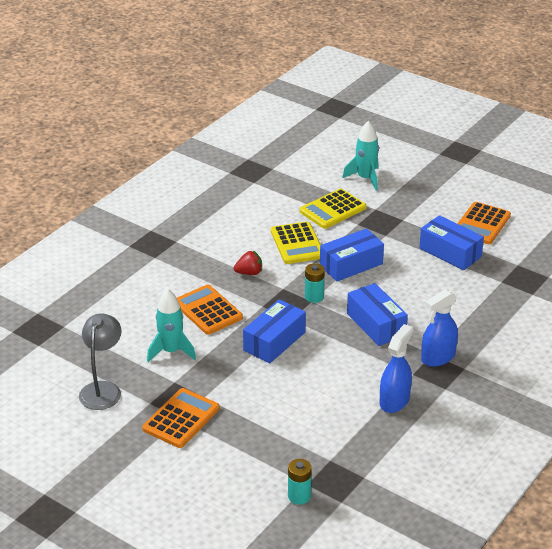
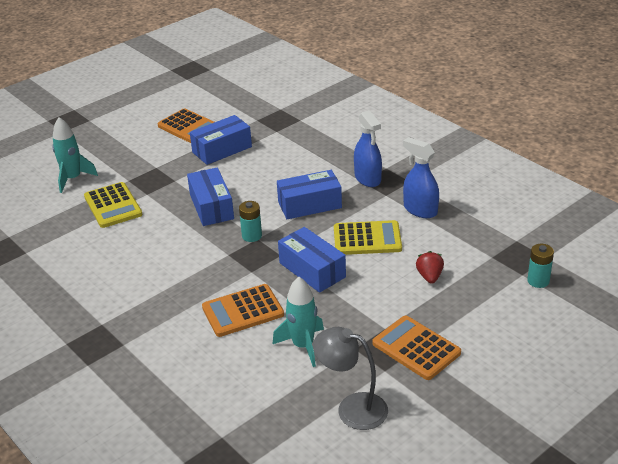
camera: 75 degrees left, 0 degrees up
red strawberry [234,251,262,275] -> red strawberry moved to [416,251,444,284]
yellow calculator [271,222,321,264] -> yellow calculator moved to [334,220,402,255]

